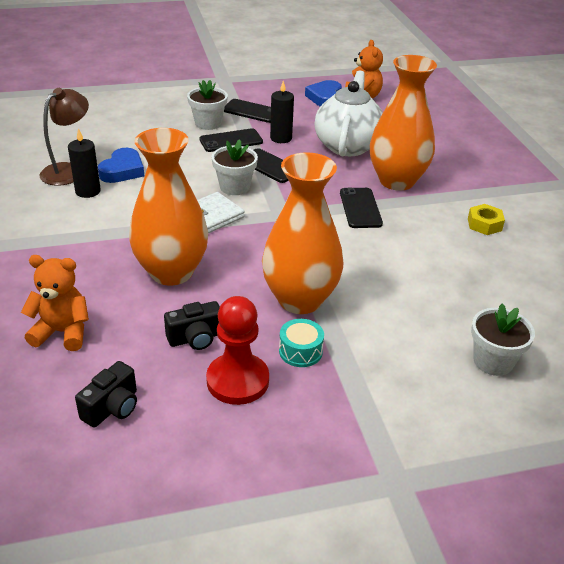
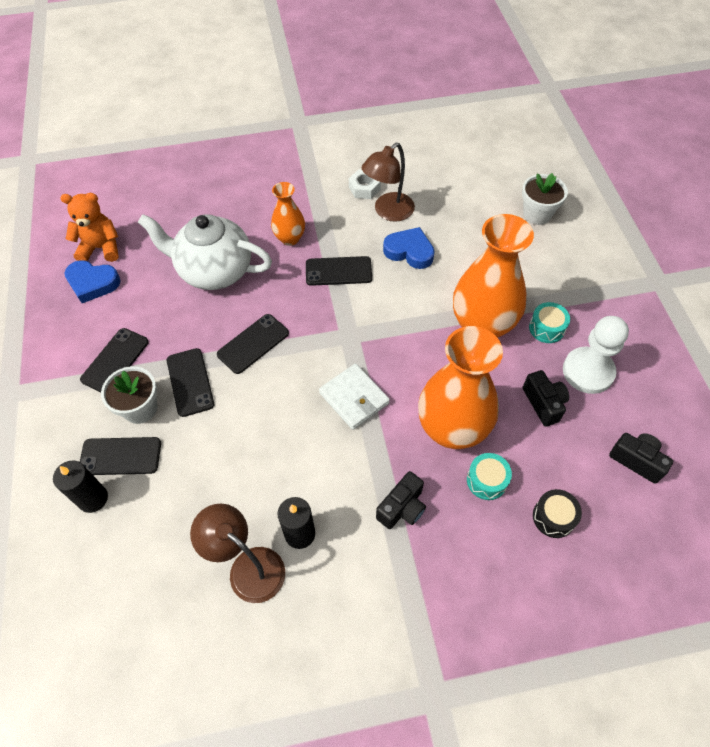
camera: 85 degrees left, 20 degrees up
orange teddy bear [21,255,89,351] -> black drum [533,489,582,538]
blue heart [98,148,144,183] -> blue heart moved to [383,227,435,269]
red pawn [206,296,269,405] -> white pawn [563,316,629,394]
white flower pot [212,139,258,195] -> none
black candle [270,81,294,143] -> black candle moved to [53,461,108,513]
orange vase [370,55,437,191] -> orange vase [271,182,305,246], size x0.53
yellow nut [468,204,505,235] -> white nut [349,169,381,199]
none -> black phone [80,437,161,475]
none -> brown lamp [361,143,415,222]
none -> black camera [376,471,426,529]
none -> turquoise drum [467,453,512,500]

